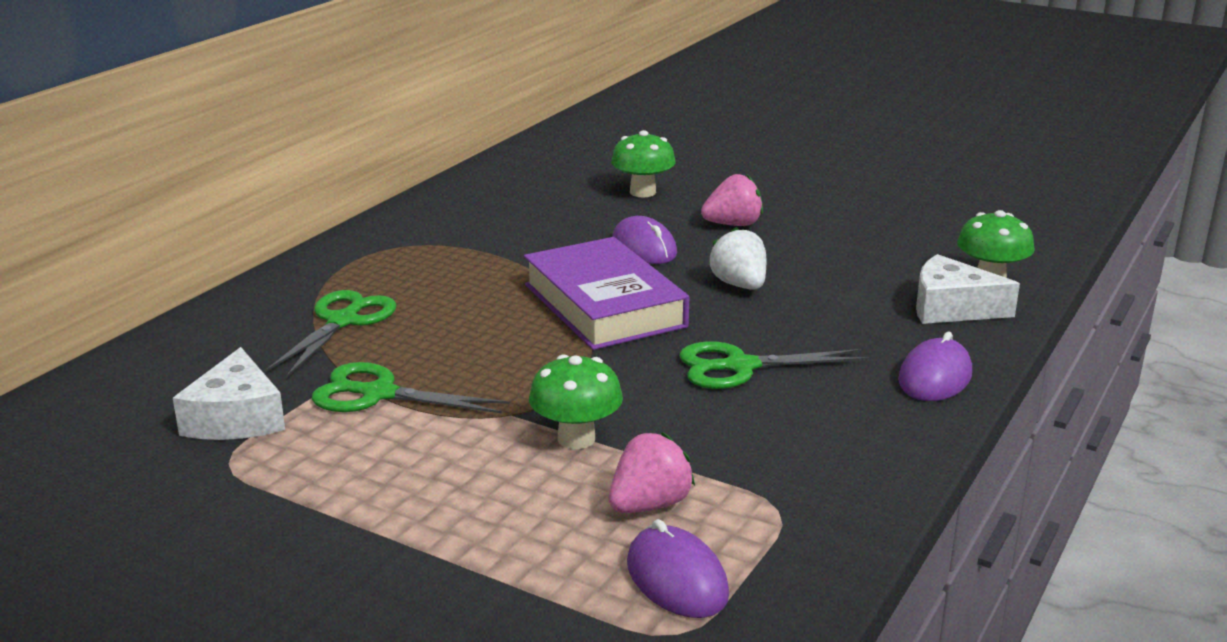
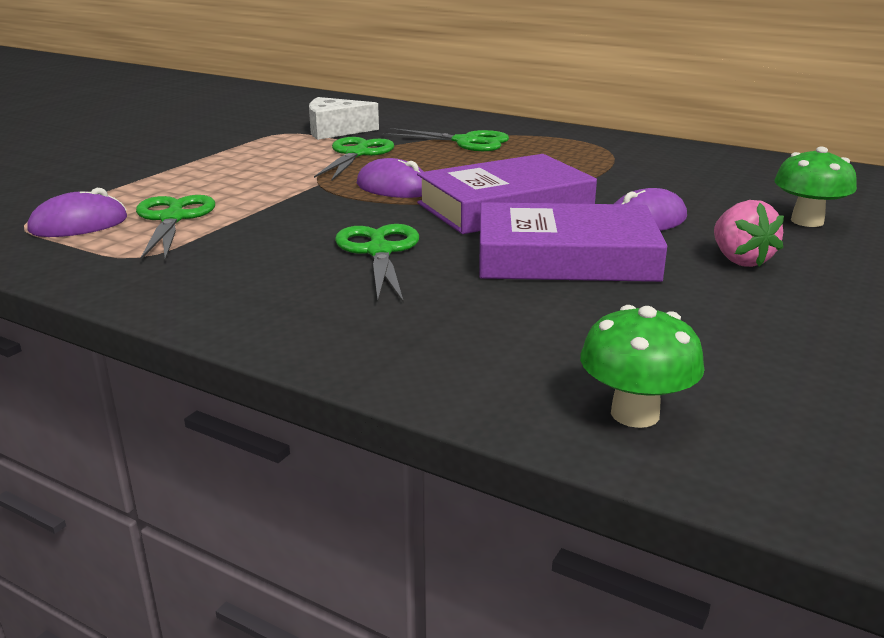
camera: 90 degrees right, 0 degrees up
green mushroom [529,354,623,449] -> none
pink strawberry [609,432,695,513] -> green scissors [136,195,215,261]
white strawberry [709,227,766,290] -> purple book [479,202,667,282]
purple mouse [898,332,972,401] -> purple mouse moved to [357,158,424,198]
white cheese [916,254,1020,324] -> none

